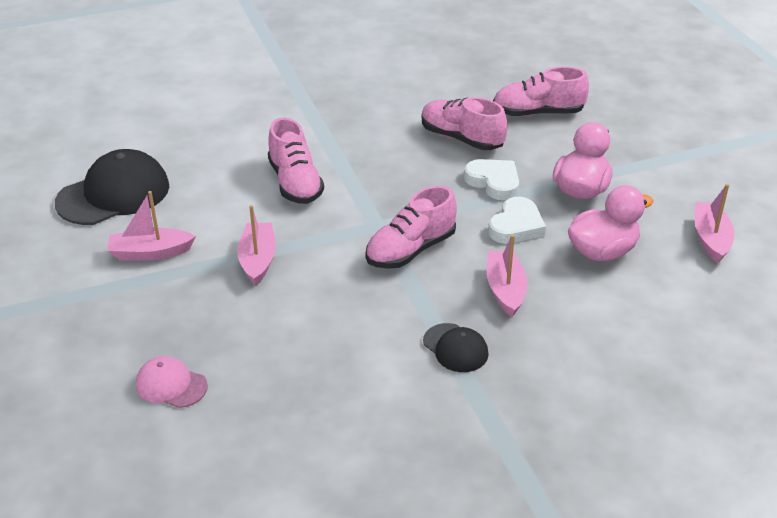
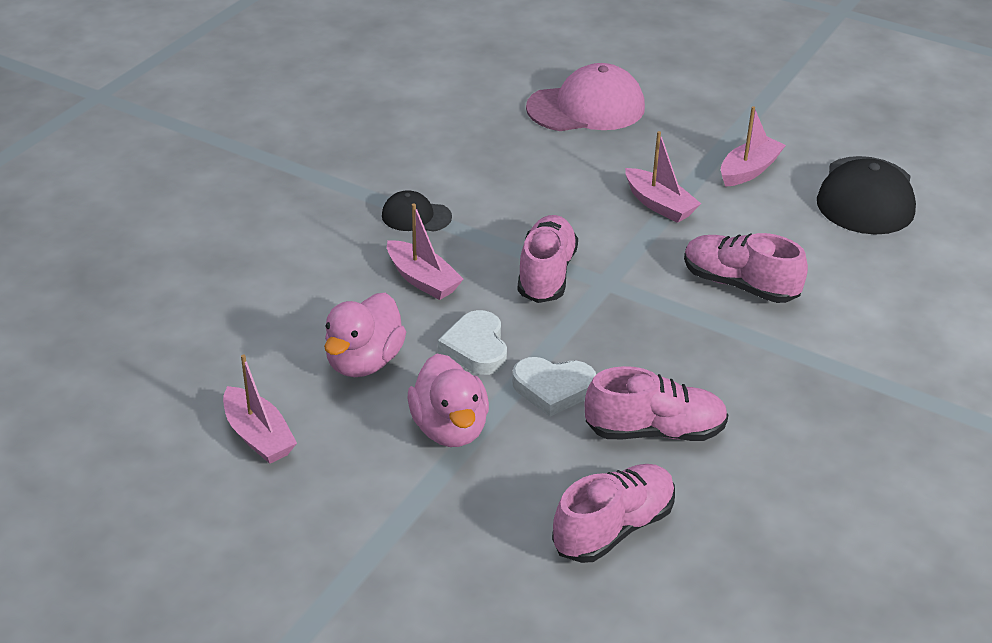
camera: 140 degrees right, 0 degrees up
pink cap [136,356,208,408] -> pink cap [526,63,645,131], size x1.89

